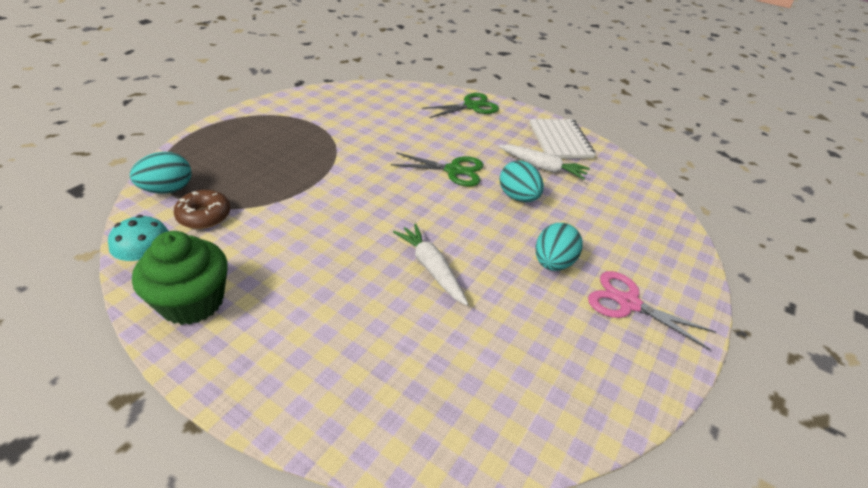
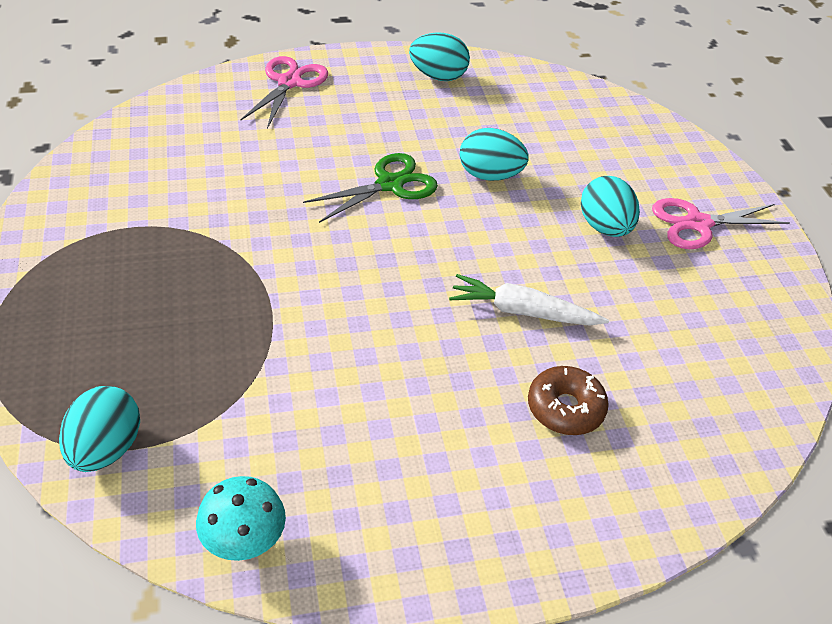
camera: 45 degrees left, 5 degrees up
green cupcake [132,231,228,325] -> none
brown donut [174,190,230,229] -> brown donut moved to [528,366,609,435]
green scissors [422,93,499,118] -> pink scissors [240,56,328,129]
white carrot [498,145,590,180] -> none
white notebook [529,119,596,159] -> turquoise egg [409,32,470,81]

